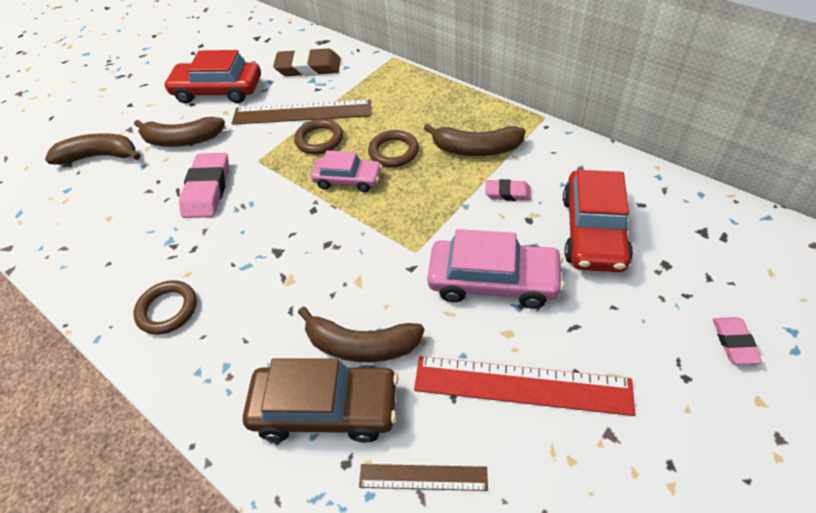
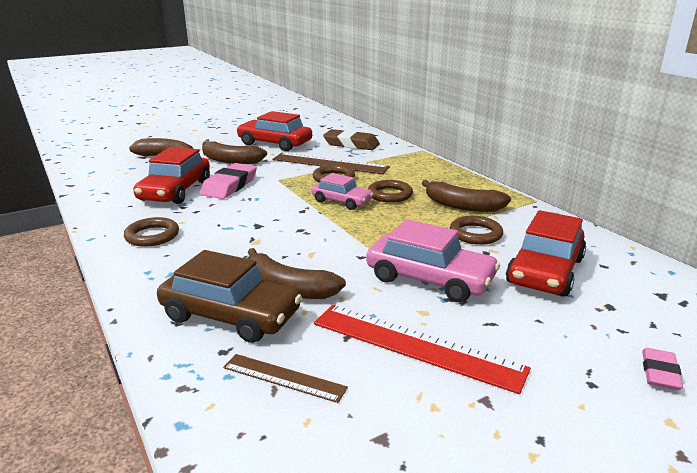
camera: 15 degrees right, 25 degrees down
pink eraser [485,179,531,201] -> brown ring [450,216,503,245]
none -> red car [133,147,210,204]

